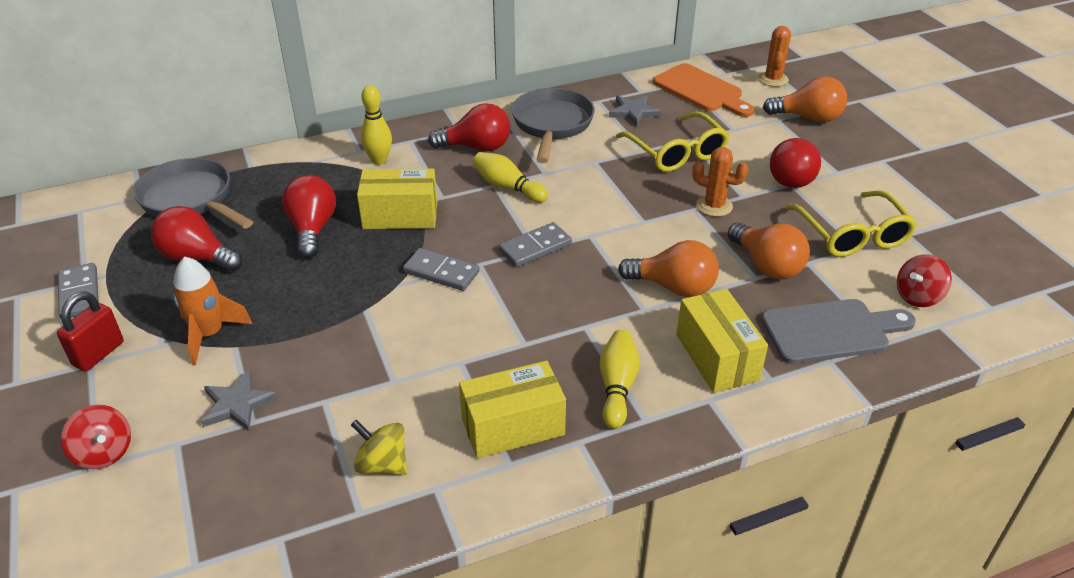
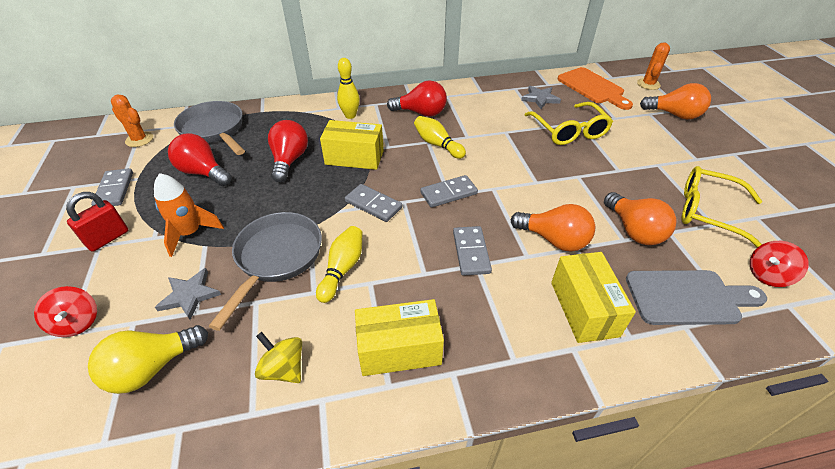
camera: 10 degrees right, 5 degrees up
grey pan [512,88,595,163] -> grey pan moved to [209,212,322,331]
yellow bowling pin [600,330,640,429] -> yellow bowling pin moved to [316,226,362,303]
orange cactus [692,147,748,217] -> orange cactus moved to [111,95,153,147]
red light bulb [770,138,821,188] -> none
yellow glasses [786,191,917,257] -> yellow glasses turned 120 degrees clockwise [682,166,762,248]
none -> yellow light bulb [88,325,208,394]
none -> grey domino [453,226,492,276]

